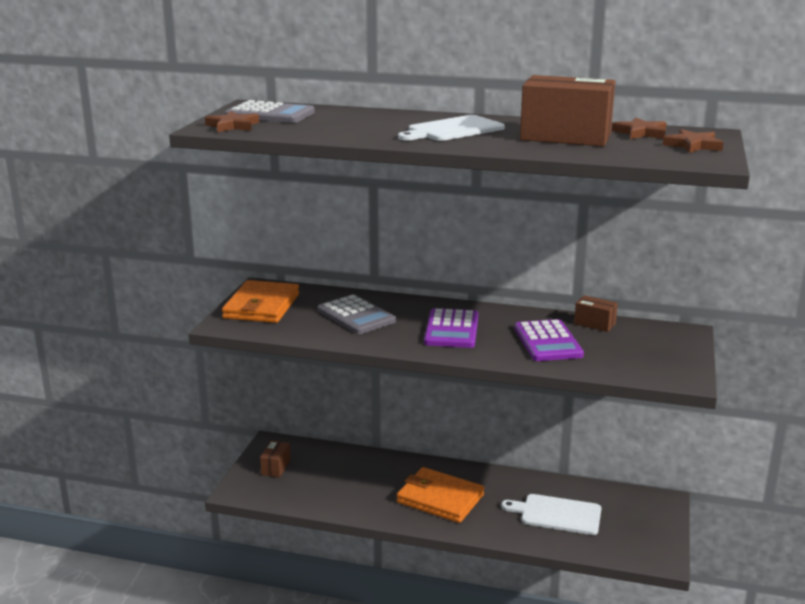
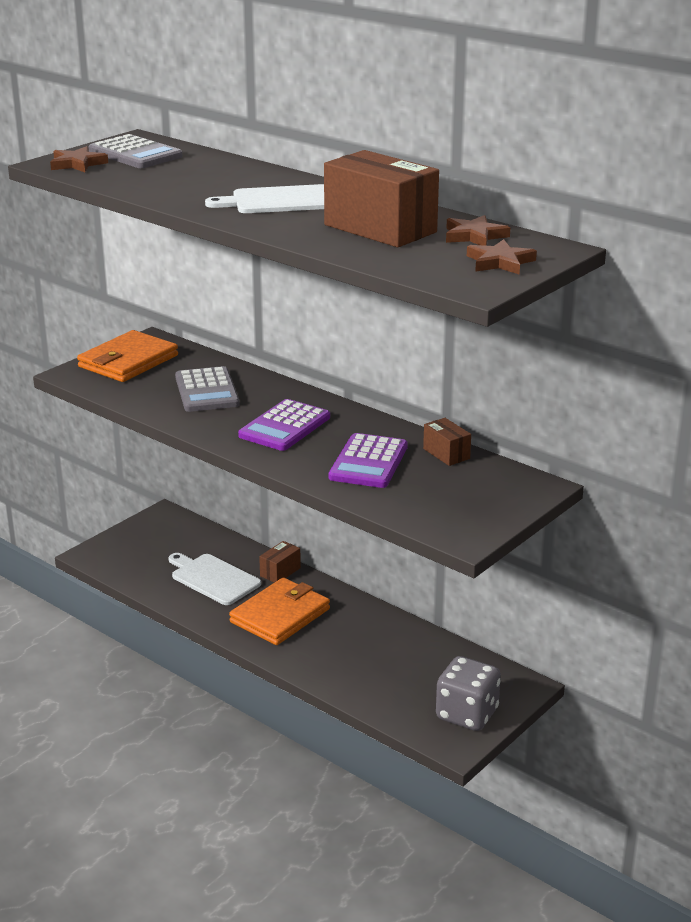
camera: 25 degrees right, 5 degrees up
brown box [260,441,290,477] -> brown box moved to [259,541,301,583]
orange wallet [397,467,484,523] -> orange wallet turned 75 degrees clockwise [229,578,330,645]
white cutting board [501,494,601,535] -> white cutting board moved to [168,553,261,605]
none -> grey dice [436,656,501,731]

